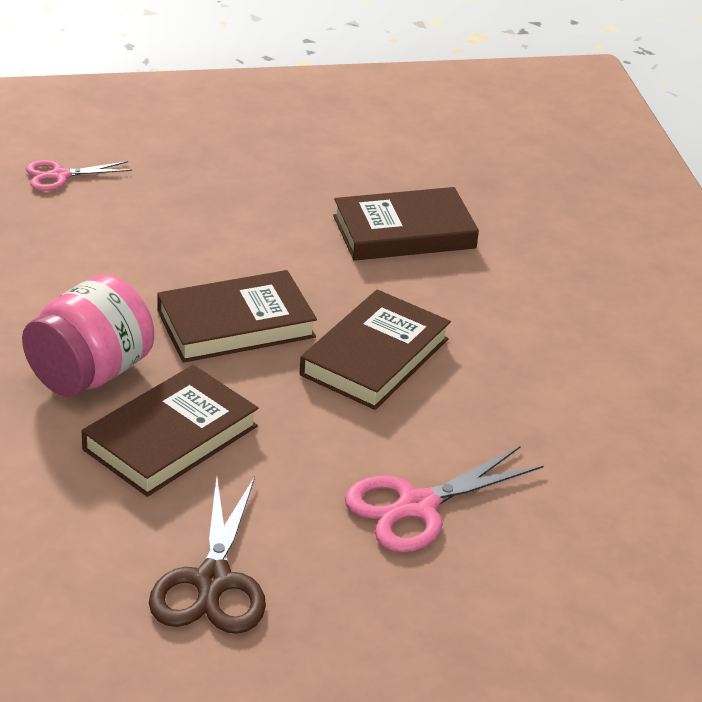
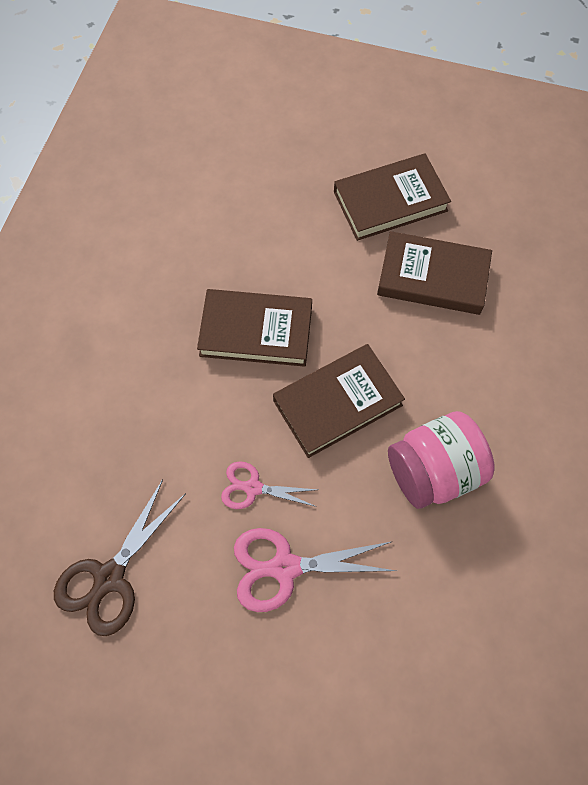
camera: 30 degrees right, 30 degrees up
pink jar [22,274,154,397] -> pink jar moved to [388,411,495,509]
pink scissors [26,160,132,191] -> pink scissors moved to [221,461,317,509]
brown book [82,365,258,497] -> brown book moved to [334,153,451,241]

